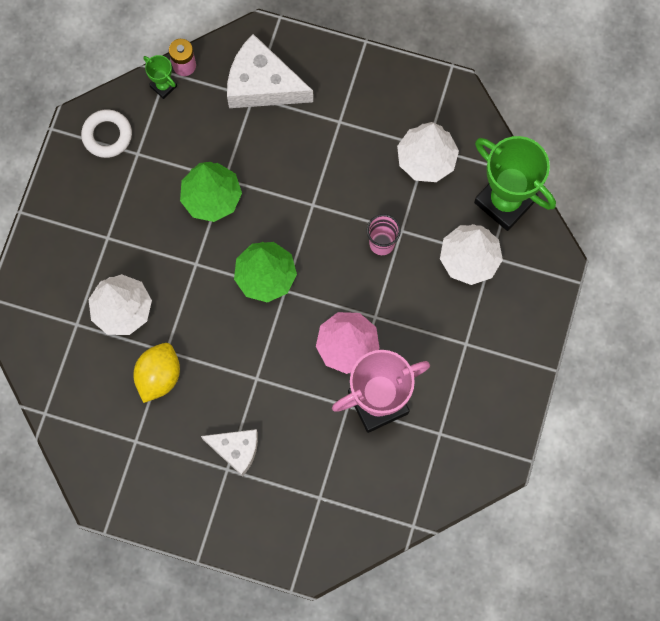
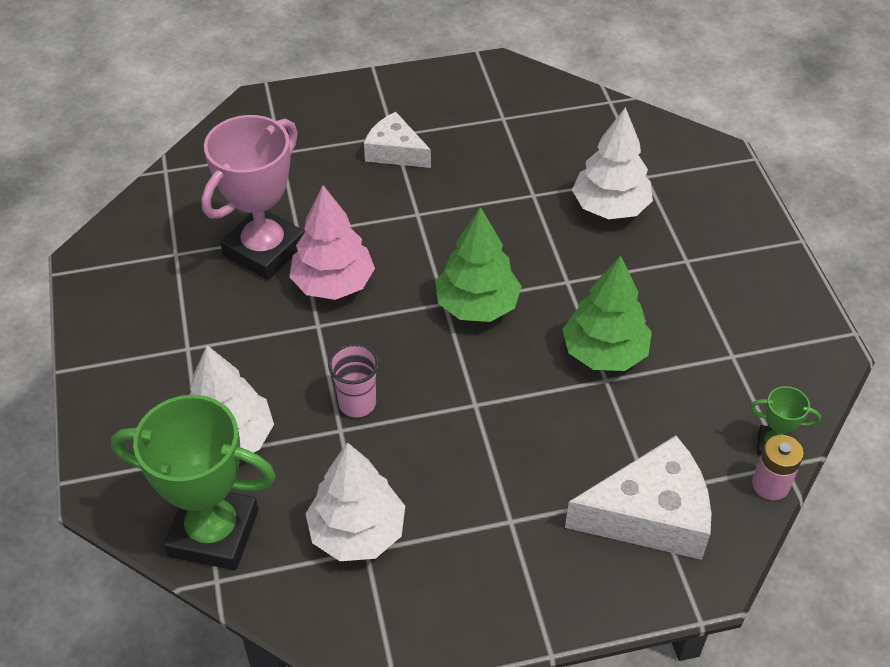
camera: 150 degrees right, 25 degrees down
white ring [81,109,132,158] -> none
yellow lemon [133,343,180,403] -> none
white cheese [201,429,258,477] -> white cheese turned 45 degrees clockwise [364,112,431,168]

